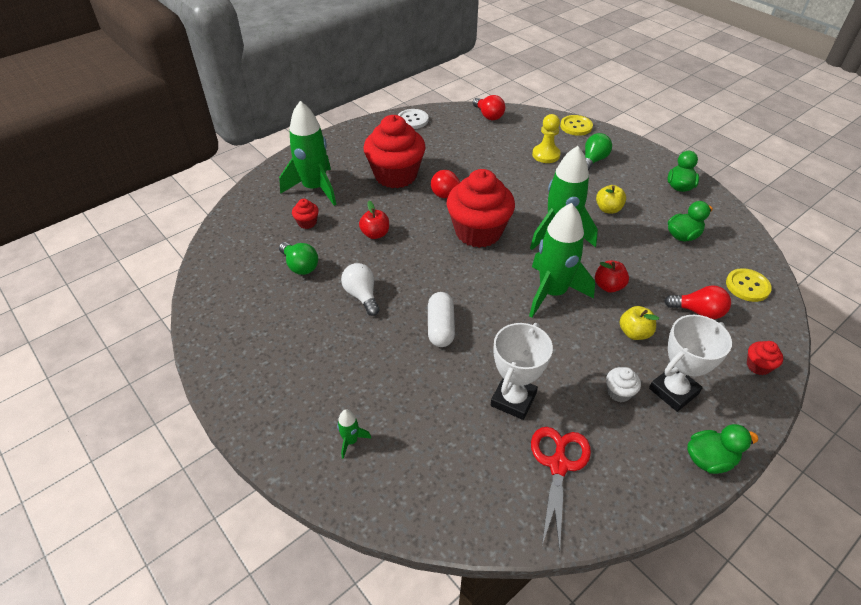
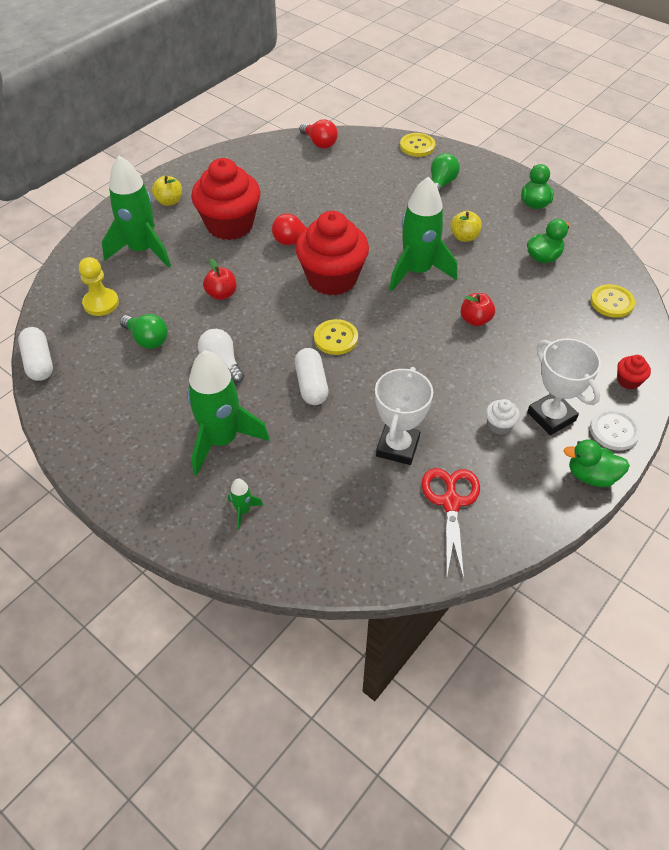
camera: 10 degrees left, 5 degrees up
red cupcake [292,199,319,229] -> none
white button [398,109,428,129] -> white button moved to [590,409,641,451]
green rocket [529,203,595,318] -> green rocket moved to [187,350,269,476]
yellow pawn [532,114,561,163] -> yellow pawn moved to [79,257,119,316]
yellow apple [620,306,659,340] -> yellow apple moved to [152,176,182,206]
white trophy [649,315,732,412] -> white trophy turned 75 degrees counterclockwise [527,339,601,435]
red light bulb [664,285,731,319] -> none
green duck [687,424,759,474] -> green duck turned 150 degrees counterclockwise [564,440,630,487]
none -> white capsule [18,327,53,381]
none -> yellow button [314,319,358,355]

